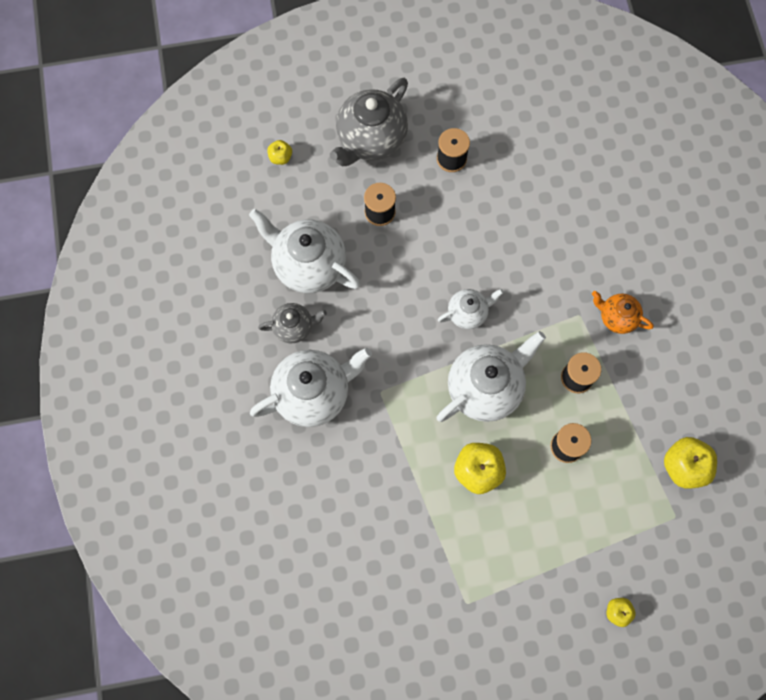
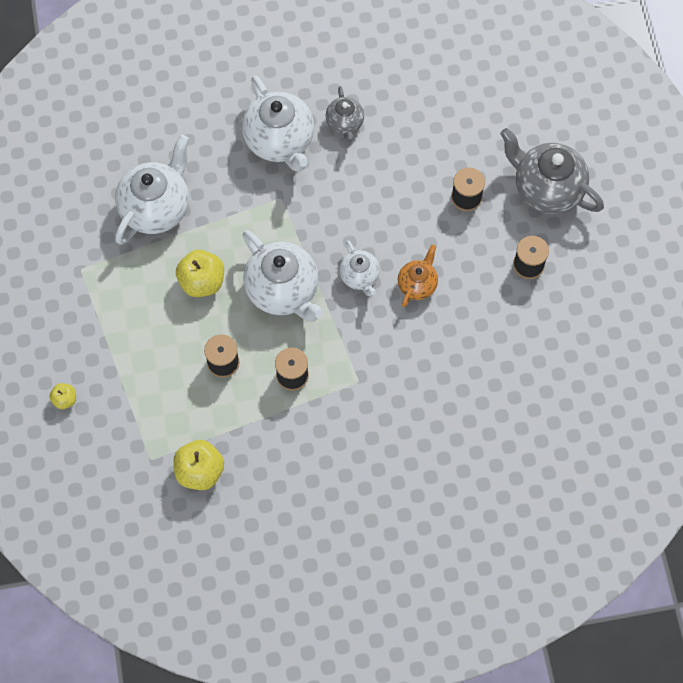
camera: 90 degrees right, 5 degrees down
white teapot [249,209,361,293] -> white teapot moved to [115,135,189,245]
yellow apple [267,140,292,165] -> none
orange teapot [592,291,654,334] -> orange teapot moved to [398,244,438,307]

